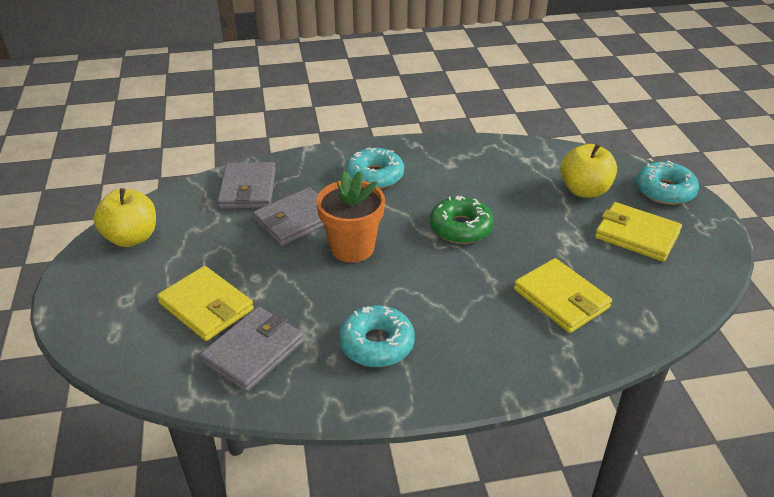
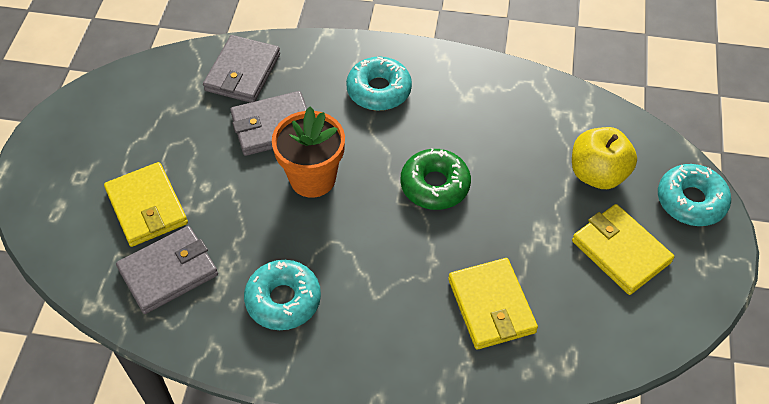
camera: 20 degrees right, 15 degrees up
yellow apple [94,188,156,247] -> none

